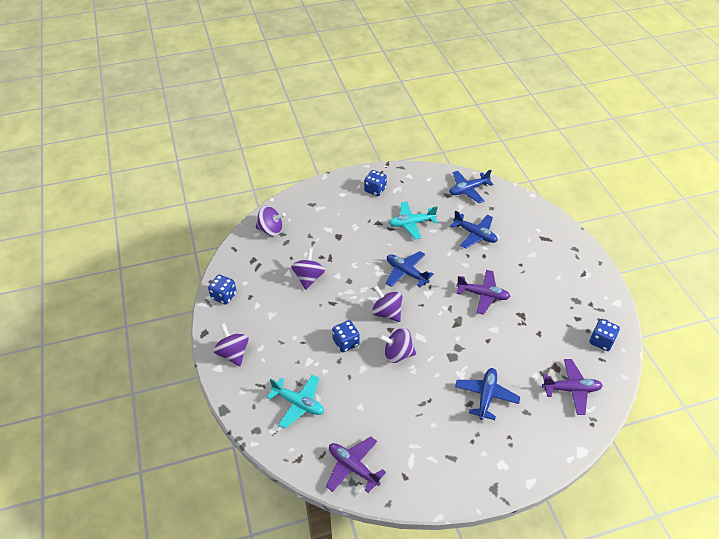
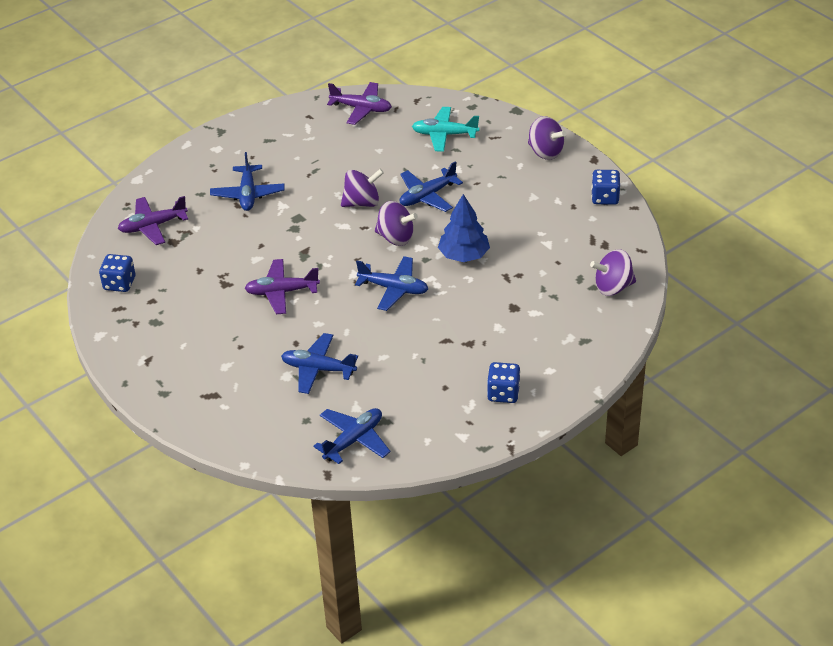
camera: 160 degrees right, 5 degrees down
purple spinning top [291,248,325,290] -> none
blue dice [332,320,360,352] -> blue plane [400,161,463,212]
turquoise plane [389,202,438,239] -> none
none -> blue tree [438,194,490,262]

